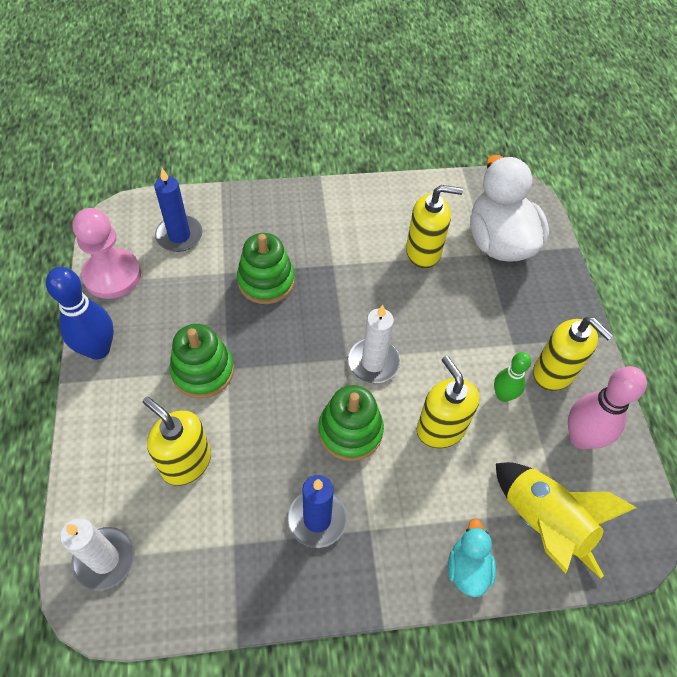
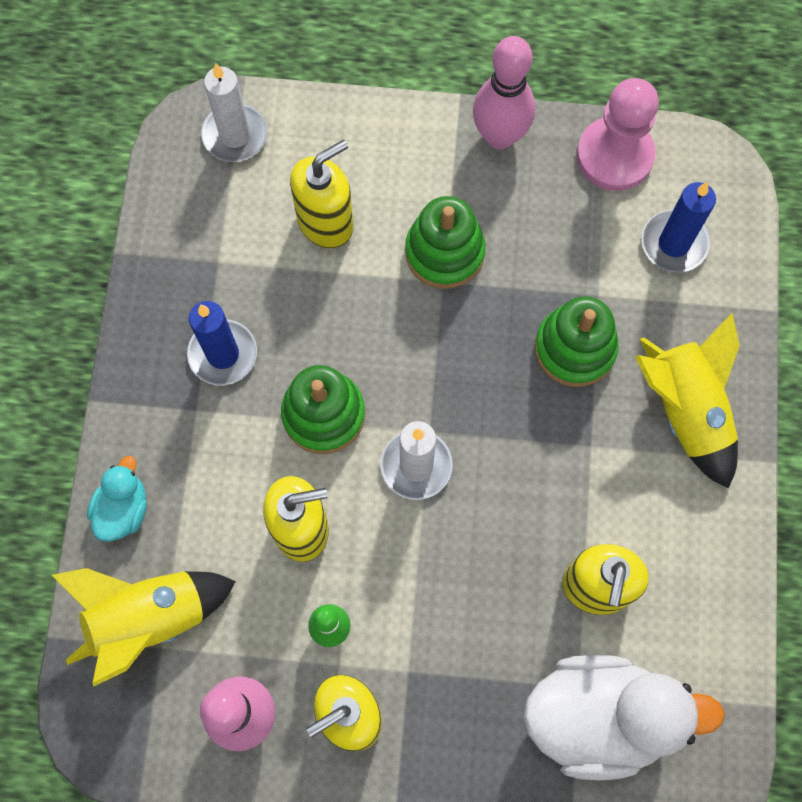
camera: 105 degrees right, 15 degrees up
blue bowling pin [46,267,114,360] -> pink bowling pin [473,36,535,149]
turquoise duck [448,518,496,597] -> turquoise duck turned 90 degrees counterclockwise [87,456,147,542]
none -> yellow rocket [635,313,740,489]

